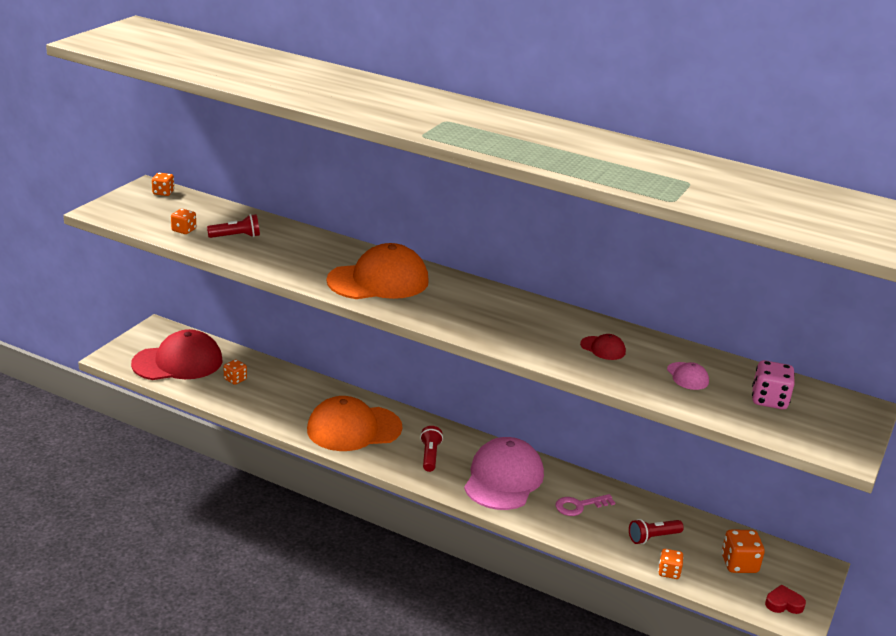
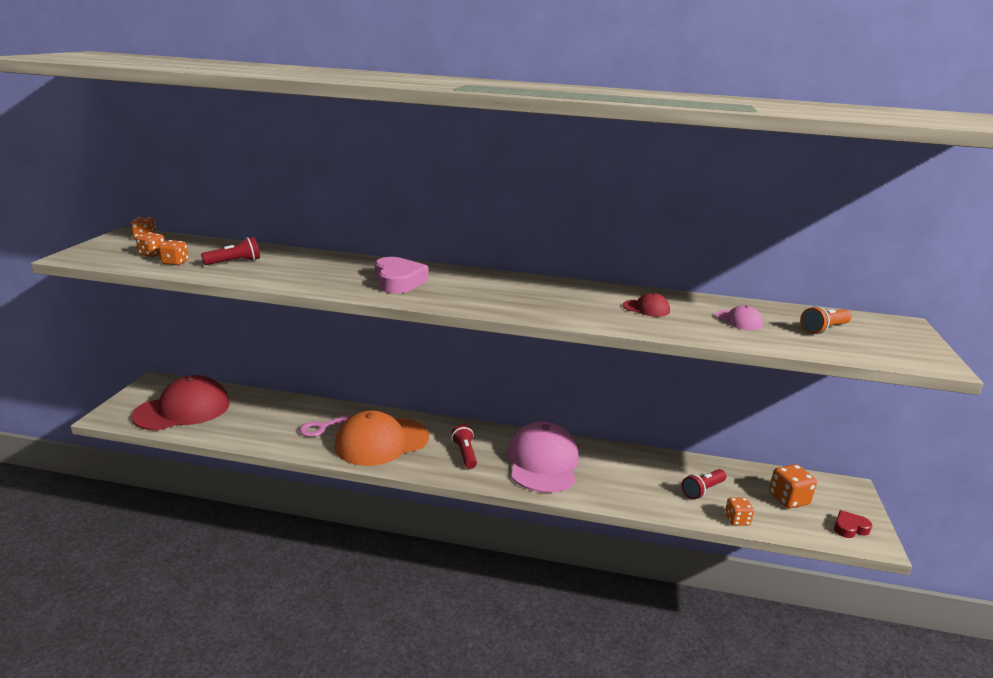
camera: 15 degrees left, 5 degrees down
orange dice [223,359,247,385] -> orange dice moved to [136,232,165,257]
orange cap [326,243,429,299] -> pink heart [375,257,428,293]
pink key [556,494,615,516] -> pink key moved to [299,414,352,437]
pink dice [752,360,795,409] -> orange flashlight [800,306,851,334]

